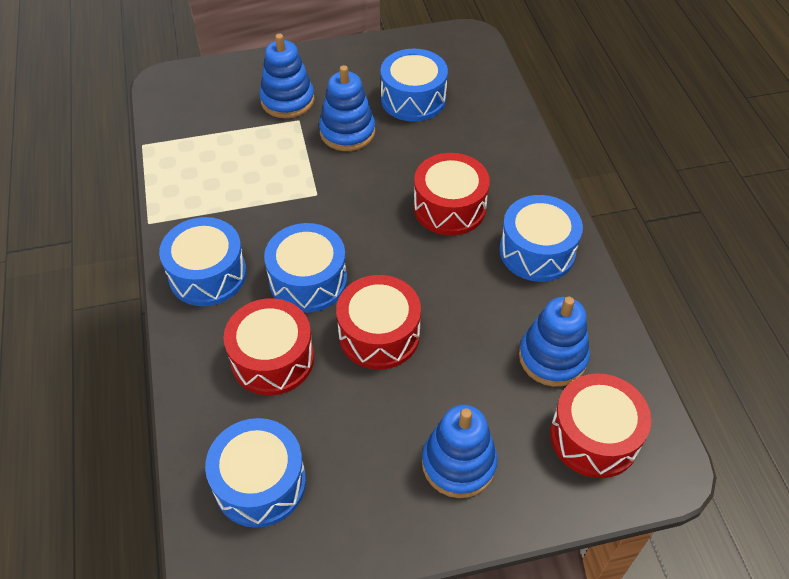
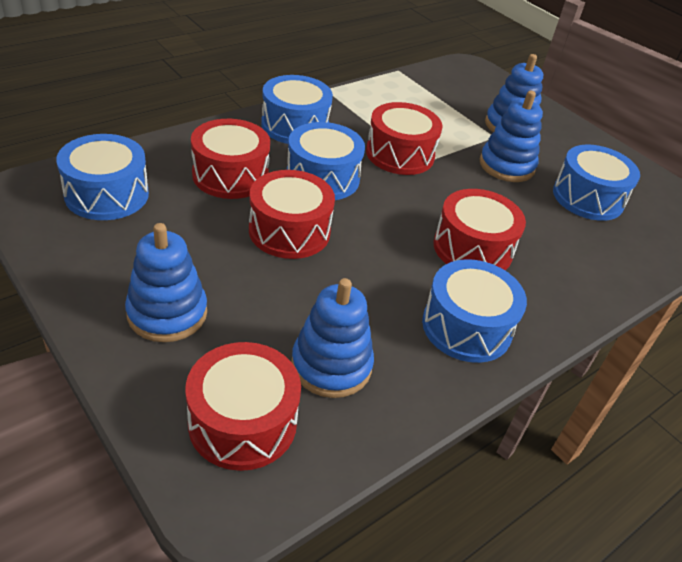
camera: 60 degrees right, 10 degrees down
none -> red drum [366,102,442,175]

